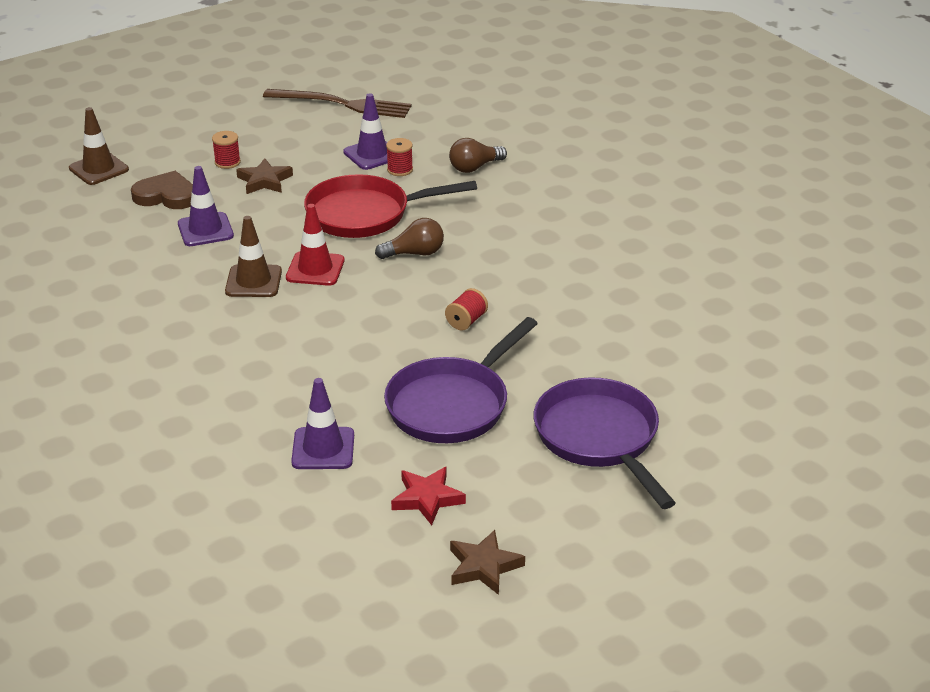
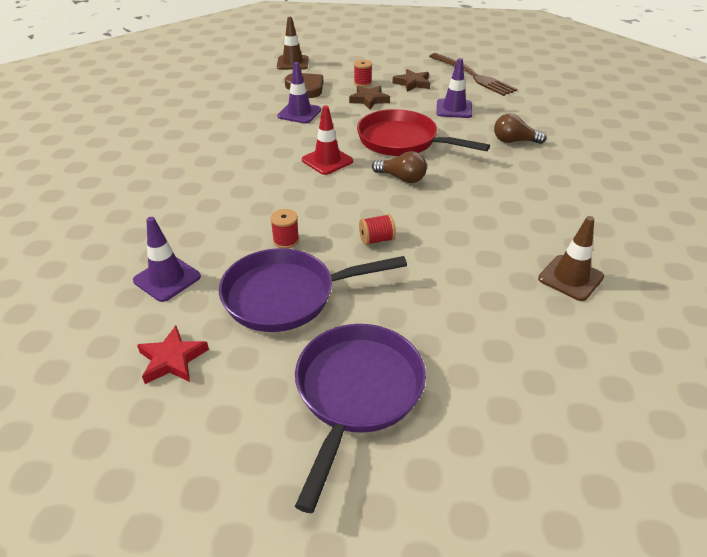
camera: 40 degrees right, 5 degrees up
brown traffic cone [225,216,282,297] -> brown traffic cone moved to [538,216,604,301]
red spool [386,138,413,176] -> red spool moved to [270,209,299,249]
brown star [450,530,525,595] -> brown star moved to [392,69,430,92]

